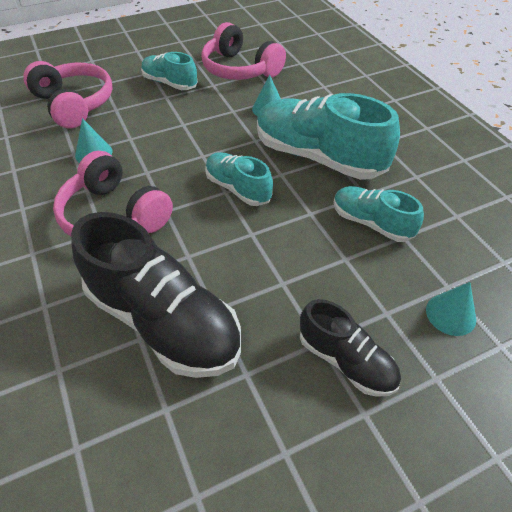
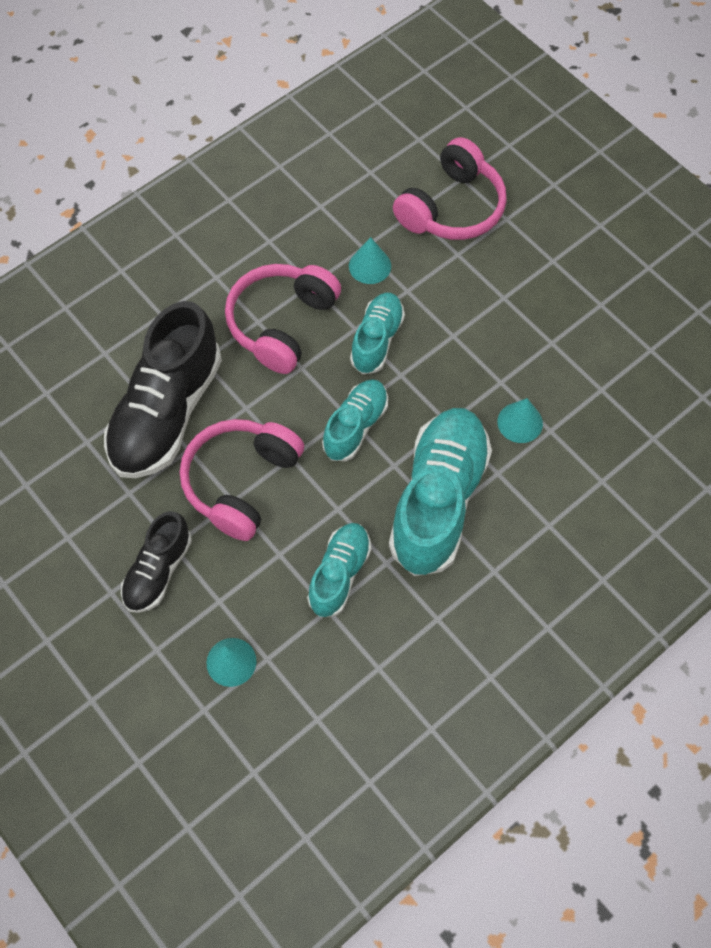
camera: 75 degrees right, 15 degrees up
turquoise shoe [141,52,198,90] -> turquoise shoe moved to [350,292,405,374]
pink headphones [201,22,286,80] -> pink headphones moved to [180,419,304,541]

